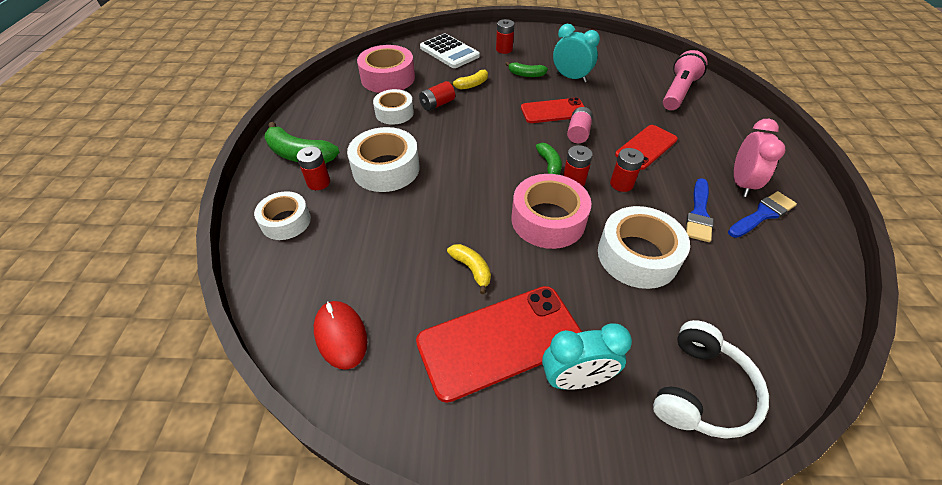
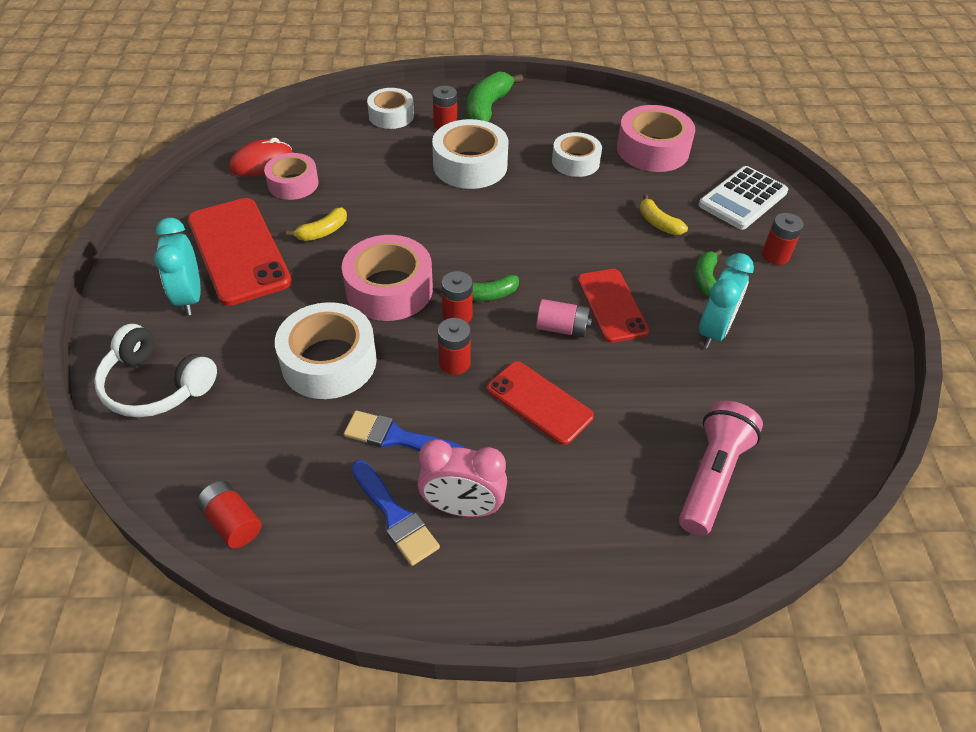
camera: 85 degrees right, 0 degrees up
red battery [419,81,455,111] -> red battery moved to [197,481,262,548]
pink flashlight [663,50,707,110] -> pink flashlight turned 90 degrees counterclockwise [679,401,763,536]
none -> pink tape [264,153,319,200]

